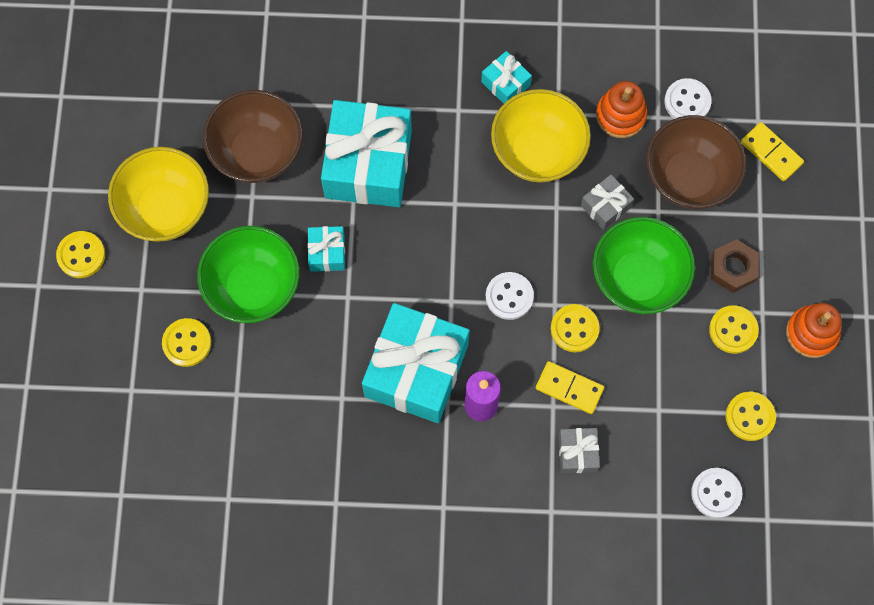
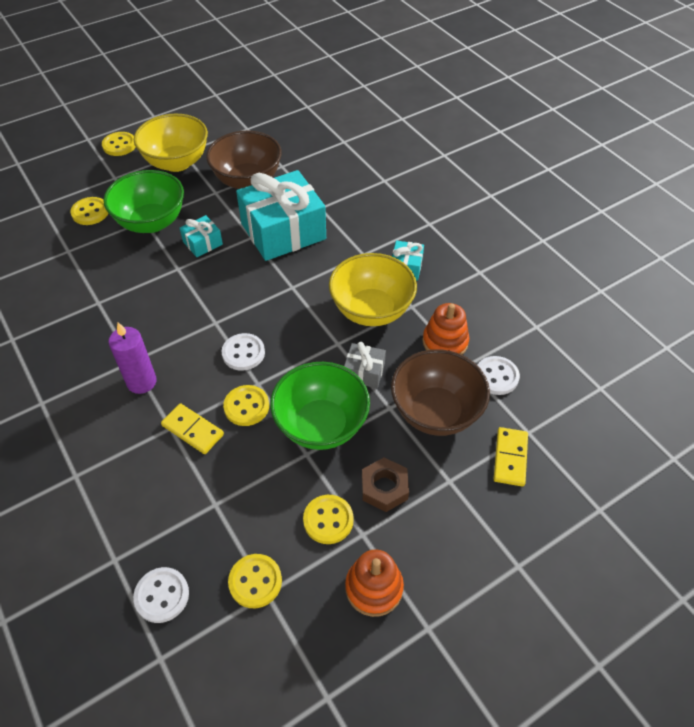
camera: 55 degrees right, 20 degrees down
turquoise gift [362,303,469,423] -> none
yellow domino [536,361,604,414] -> yellow domino turned 45 degrees counterclockwise [161,403,224,454]
grey gift [559,428,600,473] -> none

